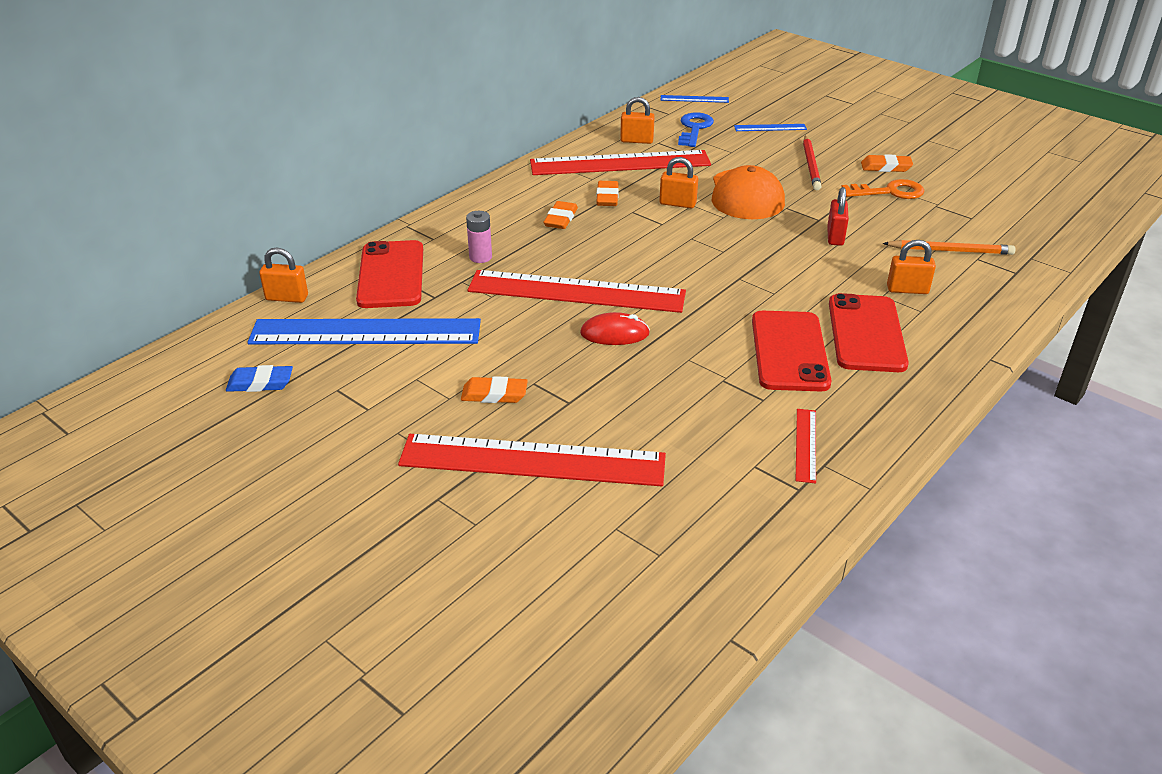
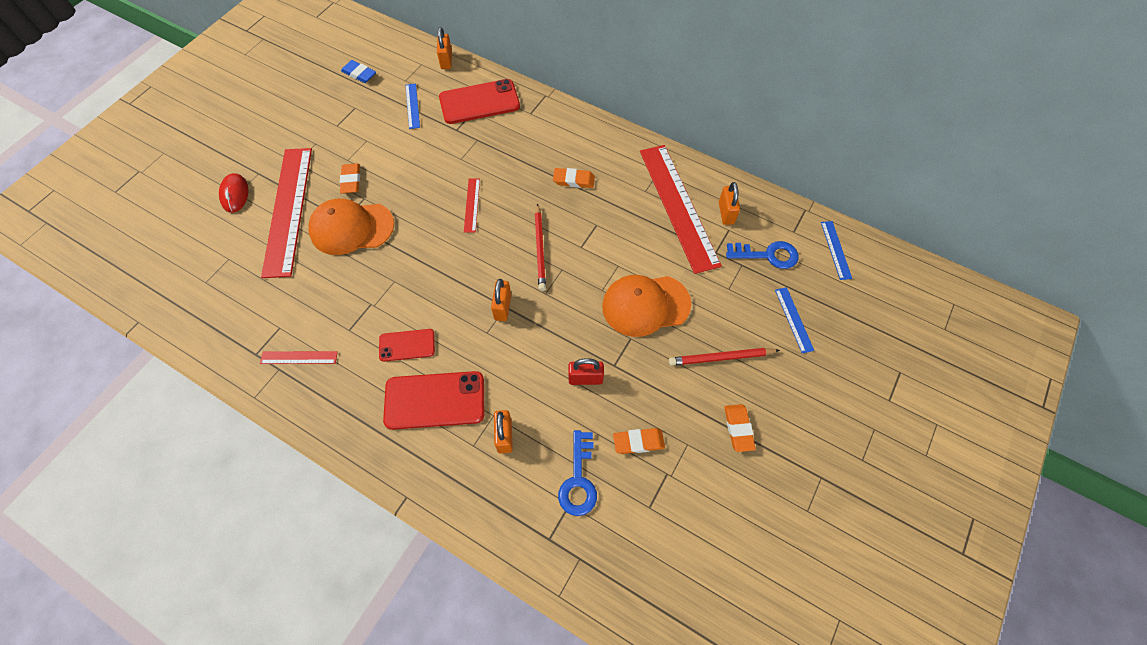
camera: 80 degrees right, 25 degrees up
blue eraser [226,365,293,392] -> blue eraser turned 45 degrees counterclockwise [341,60,376,83]
blue ruler [248,318,481,344] -> blue ruler [405,83,420,129], size x0.42
pink battery [466,211,492,263] -> none
red ruler [468,270,686,313] -> red ruler [464,179,480,233], size x0.42
red mouse [580,312,650,345] -> red mouse moved to [219,173,248,213]
orange eraser [596,181,619,206] -> orange eraser moved to [613,428,665,454]
orange padlock [659,157,698,208] -> orange padlock moved to [491,279,511,321]
red phone [752,311,832,391] -> red phone [379,329,435,362], size x0.58
orange key [841,179,924,199] -> none
orange pencil [882,240,1016,255] -> blue key [558,430,597,516]
none -> orange cap [308,199,394,255]
none -> red pencil [535,203,546,291]

